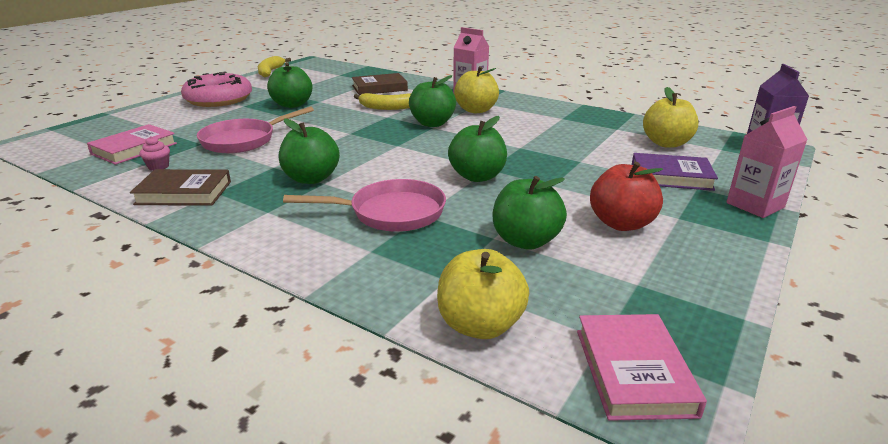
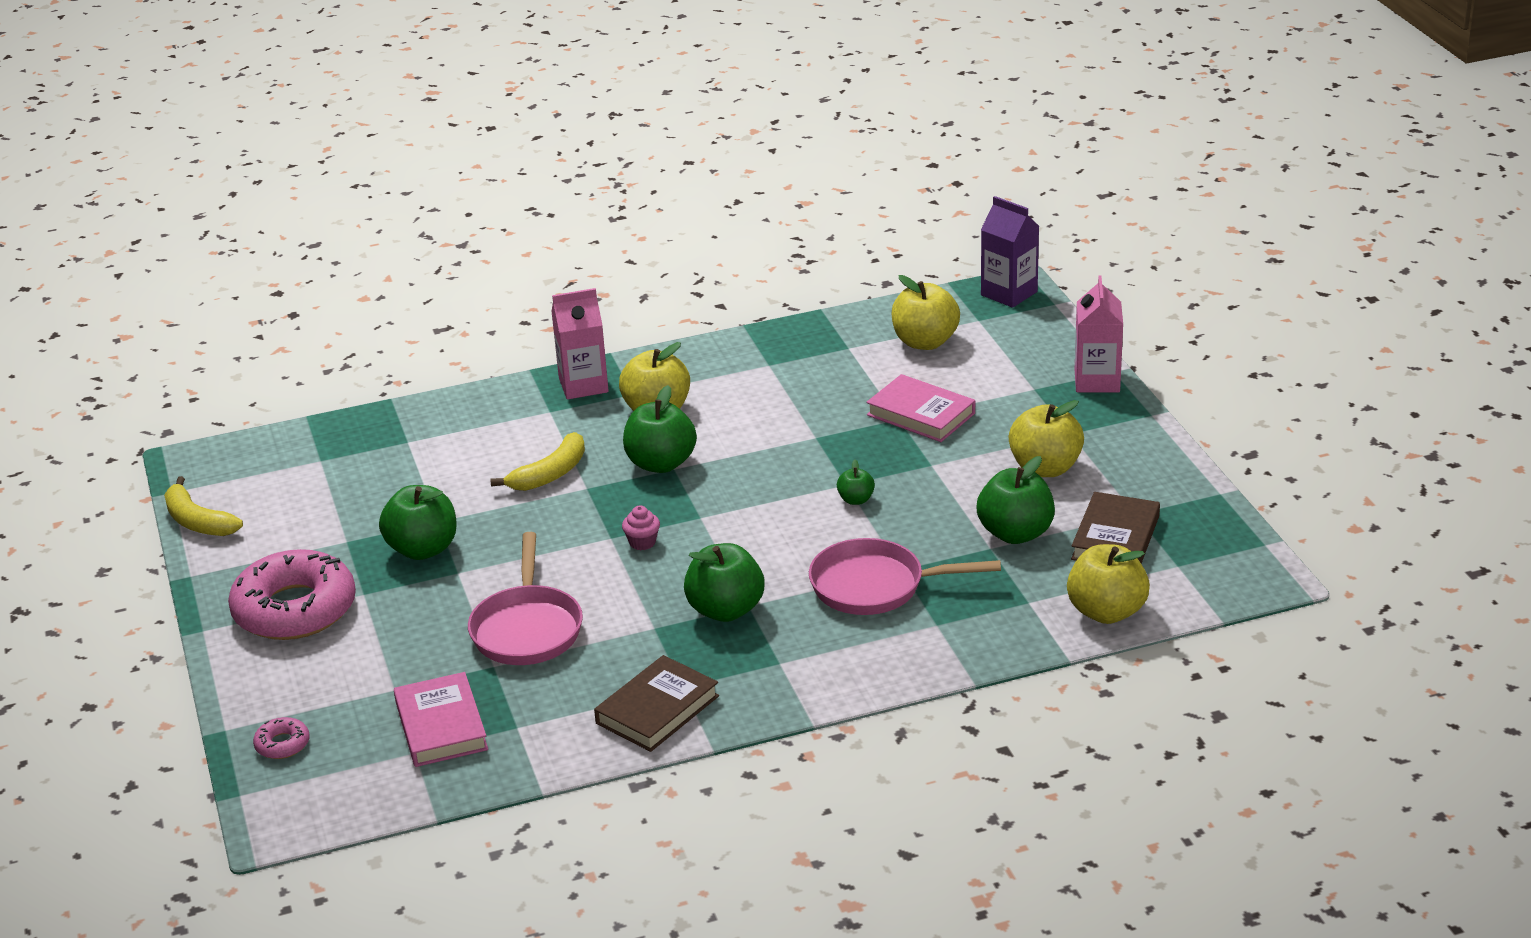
camera: 50 degrees left, 5 degrees up
pink cupcake [139,136,170,171] -> pink cupcake moved to [622,506,660,550]
pink pan [283,179,446,232] -> pink pan turned 120 degrees counterclockwise [809,538,1001,615]
brown book [352,73,408,95] -> brown book moved to [1071,492,1160,564]
green apple [448,116,507,182] -> green apple [837,460,875,505], size x0.50
pink book [577,314,707,421] -> pink book moved to [866,374,975,442]
red apple [590,162,663,231] -> yellow apple [1009,400,1084,477]
purple book [632,153,718,191] -> none
none -> pink donut [253,717,309,759]

